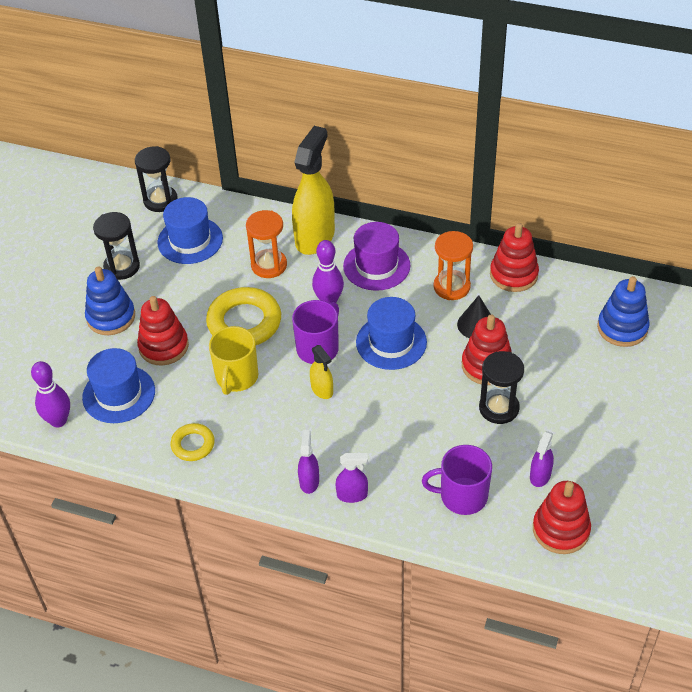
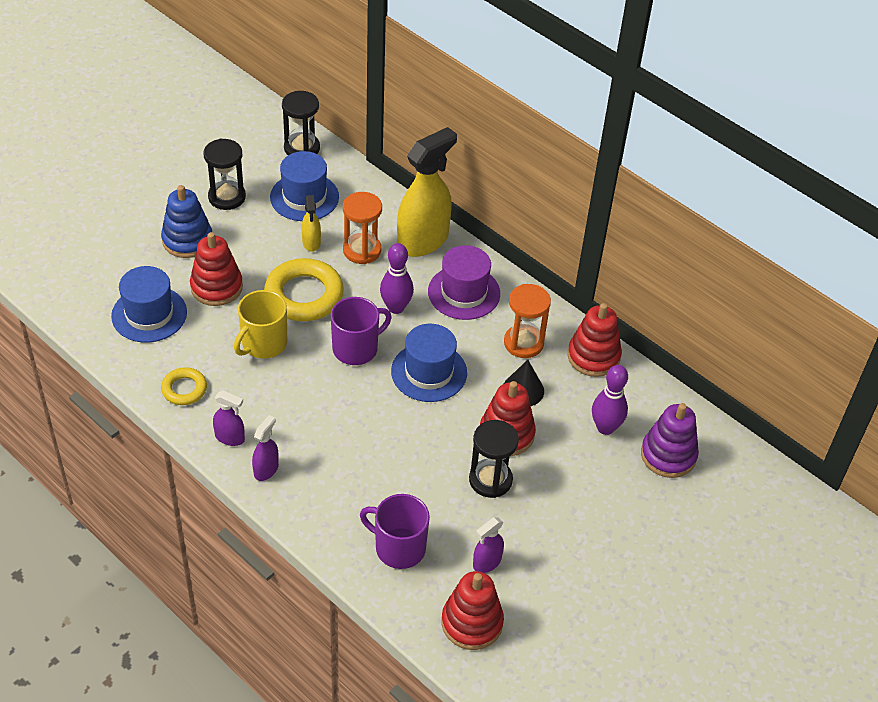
camera: 20 degrees right, 0 degrees up
purple bowling pin [31,361,70,427] -> purple bowling pin moved to [592,365,628,435]
yellow spray bottle [310,345,333,399] -> yellow spray bottle moved to [302,195,321,252]
purple spray bottle [335,453,368,503] -> purple spray bottle moved to [213,390,245,446]
blue stacking toy [597,276,650,347] -> purple stacking toy [641,403,699,478]

